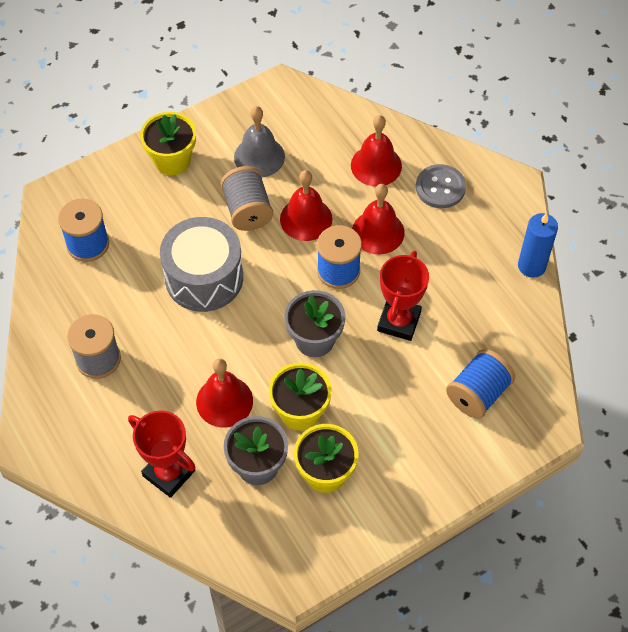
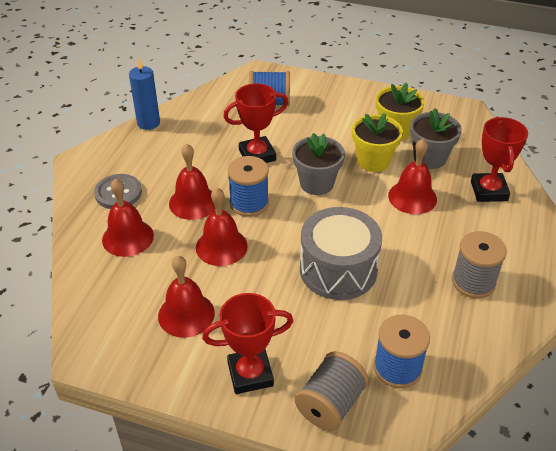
camera: 130 degrees left, 15 degrees down
yellow flower pot [140,112,196,175] -> red trophy [202,293,293,394]
grey spool [221,166,273,231] -> grey spool moved to [295,351,369,431]
grey bell [234,106,285,177] -> red bell [158,256,215,338]

